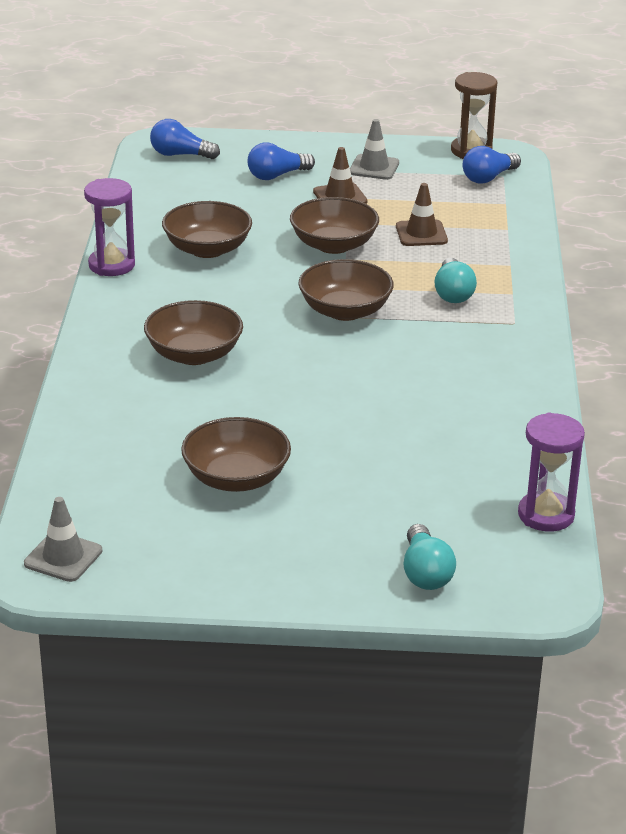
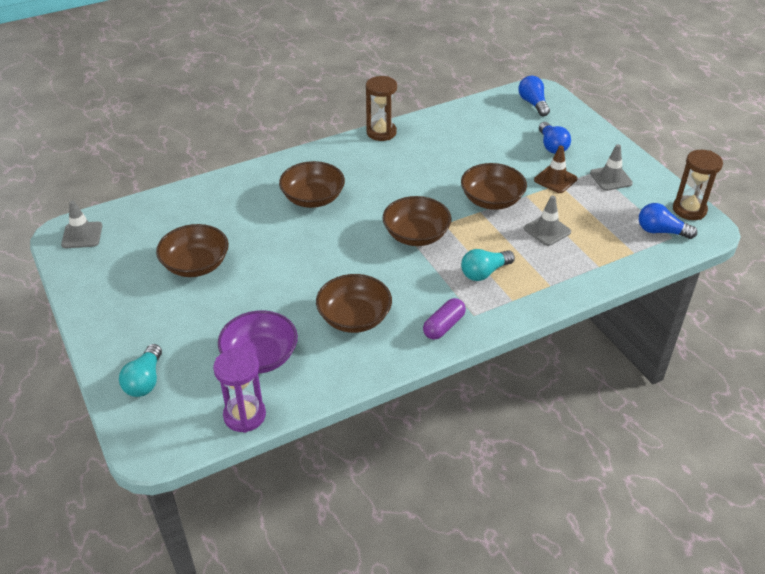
camera: 60 degrees right, 10 degrees up
purple hourglass [84,178,135,276] -> brown hourglass [366,76,397,141]
brown bowl [162,201,252,258] -> brown bowl moved to [316,274,392,333]
blue light bulb [247,142,315,180] -> blue light bulb turned 135 degrees counterclockwise [539,122,571,154]
brown traffic cone [396,183,448,246] -> grey traffic cone [524,196,571,246]
turquoise light bulb [404,524,456,590] -> turquoise light bulb turned 45 degrees counterclockwise [119,344,162,397]
none -> purple bowl [218,310,298,374]
none -> purple capsule [423,298,466,340]

